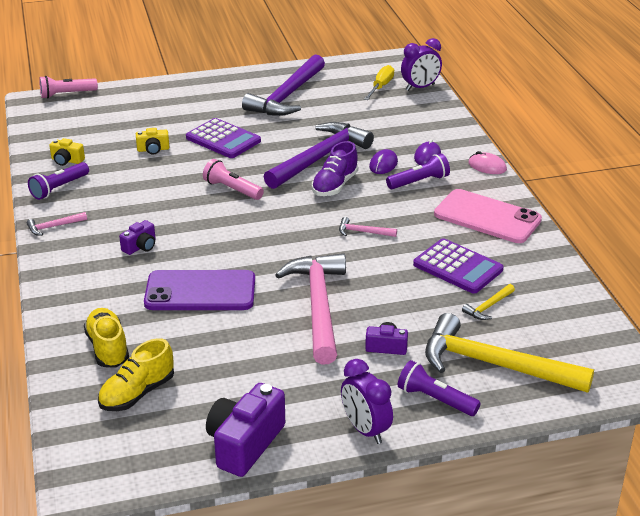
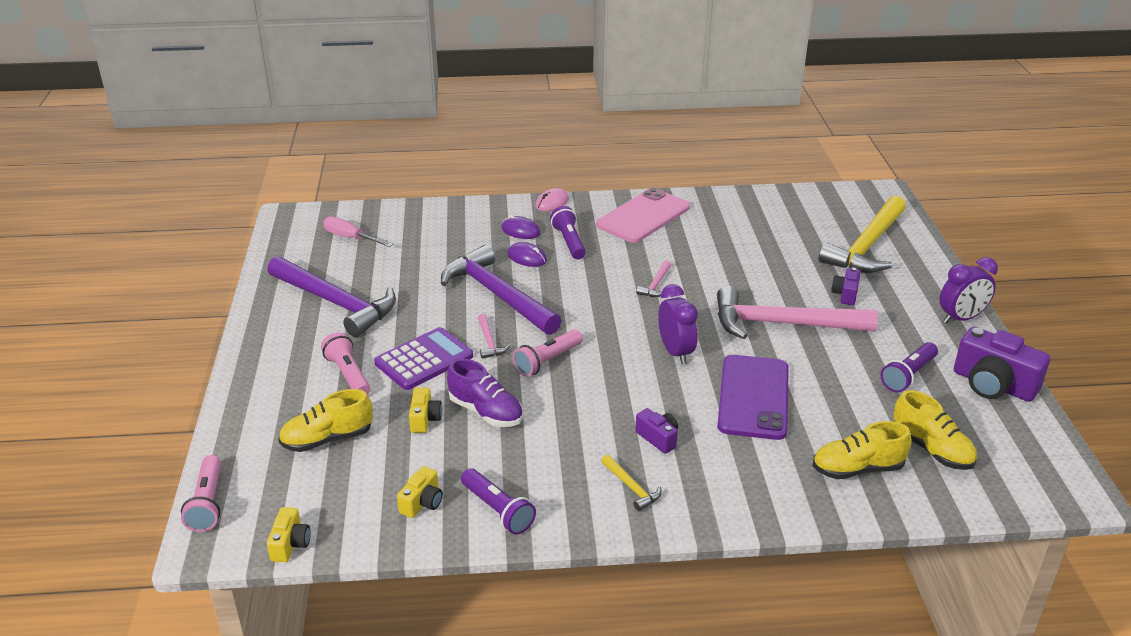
camera: 80 degrees left, 0 degrees up
pink hammer [27,212,87,236] -> pink hammer moved to [478,314,510,359]
purple shoe [312,141,358,196] -> purple shoe moved to [447,359,523,427]
yellow screwdriver [364,65,394,100] -> pink screwdriver [323,216,393,247]
purple flashlight [398,360,481,416] -> purple flashlight moved to [881,342,938,392]
purple clock [401,38,442,91] -> purple clock moved to [658,284,698,365]
purple calculator [413,238,503,294] -> none
yellow hammer [462,284,515,320] -> yellow hammer moved to [601,455,662,511]
none -> yellow camera [267,507,311,562]
none -> yellow shoe [278,389,373,452]
none -> pink flashlight [321,332,370,395]

